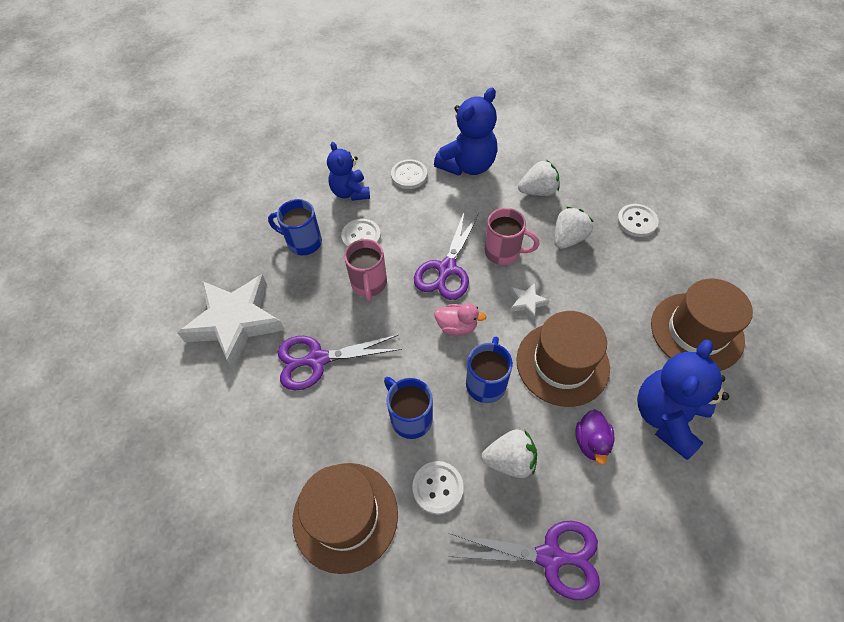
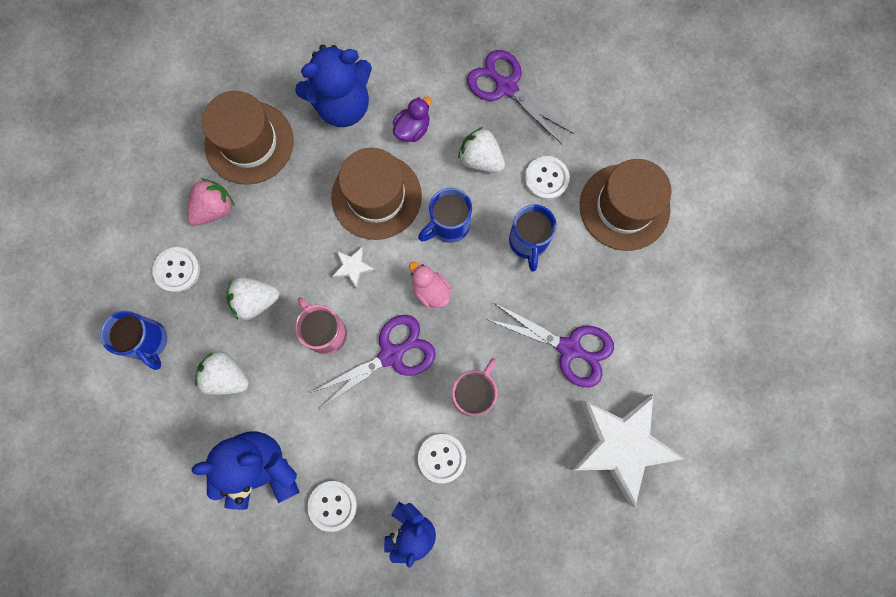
camera: 145 degrees left, 20 degrees up
blue mug [268,199,322,255] -> blue mug moved to [100,311,167,370]
none -> pink strawberry [187,178,234,226]

